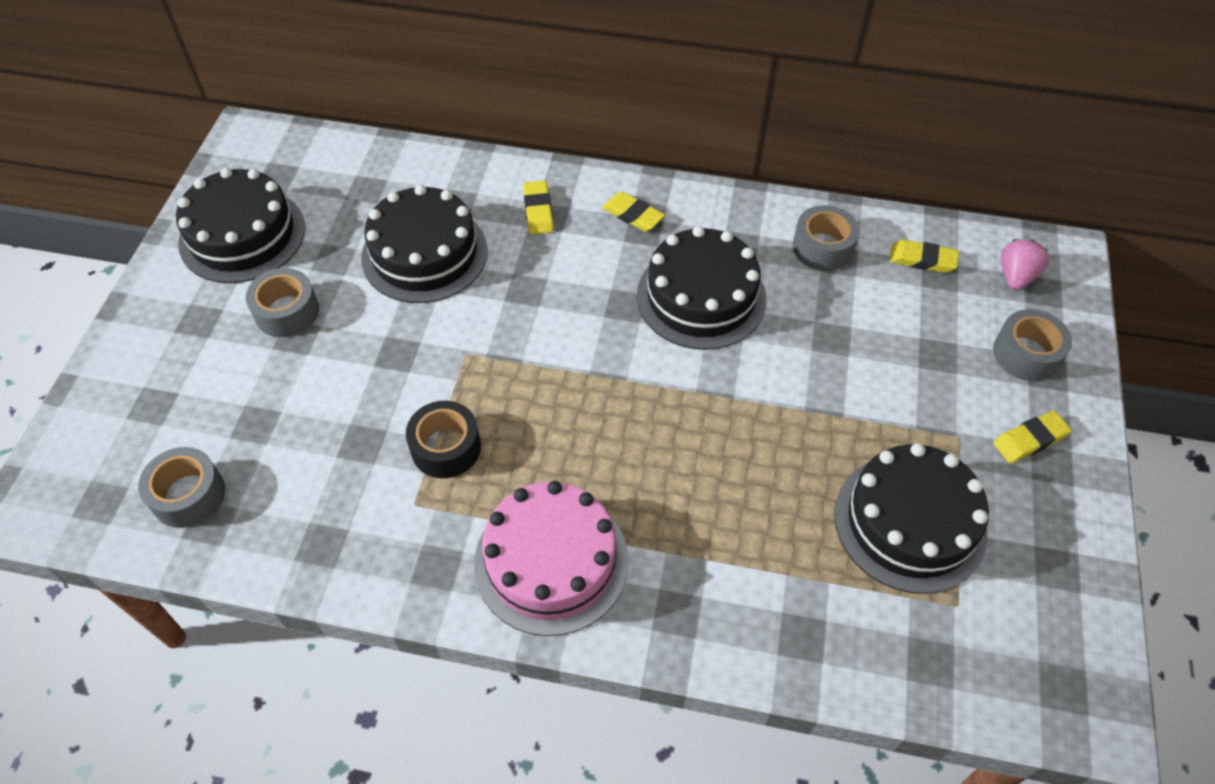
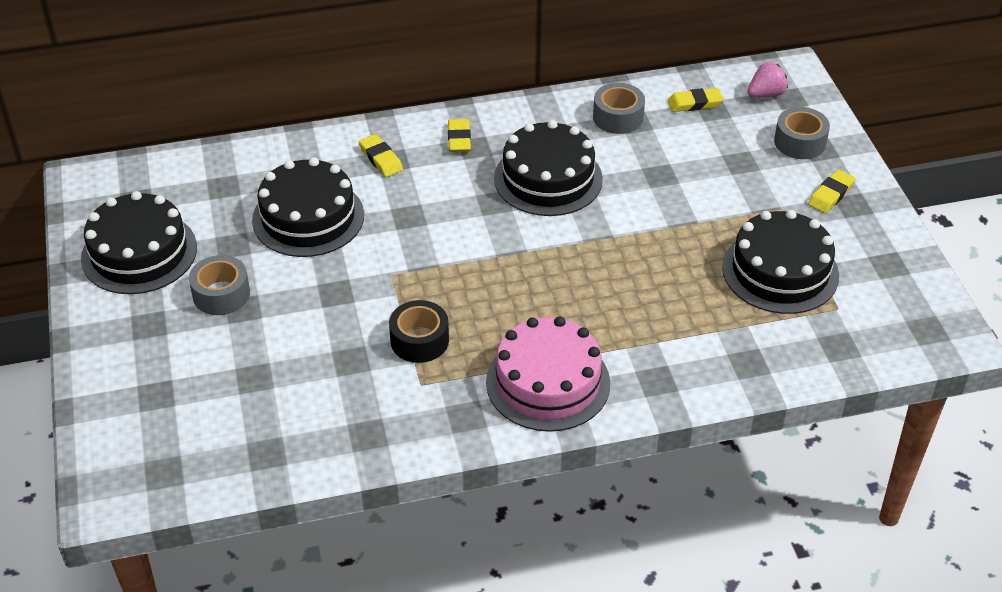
camera: 25 degrees left, 10 degrees down
grey tape [138,447,225,528] -> none
yellow eraser [602,191,665,232] -> yellow eraser turned 75 degrees clockwise [448,119,471,152]
pink strawberry [1001,239,1049,290] -> pink strawberry turned 60 degrees clockwise [747,62,788,98]

